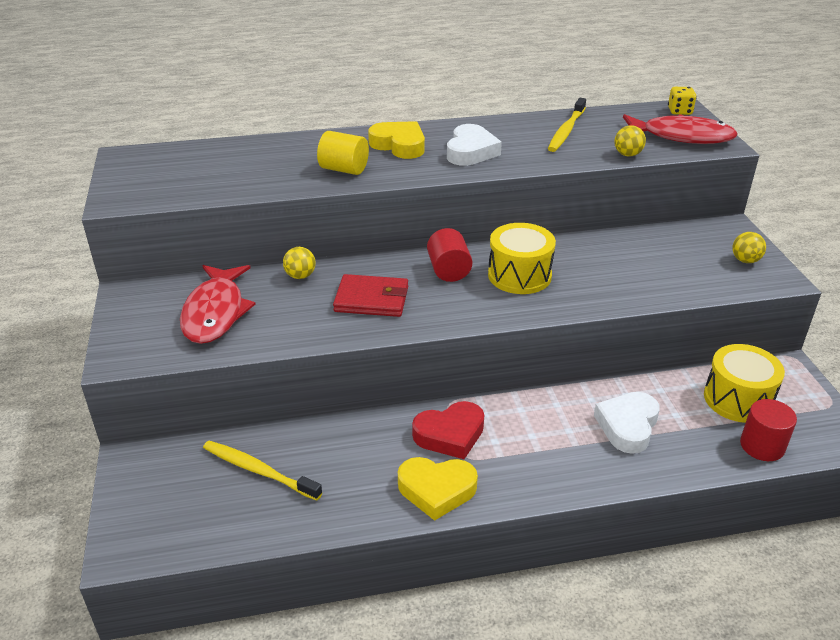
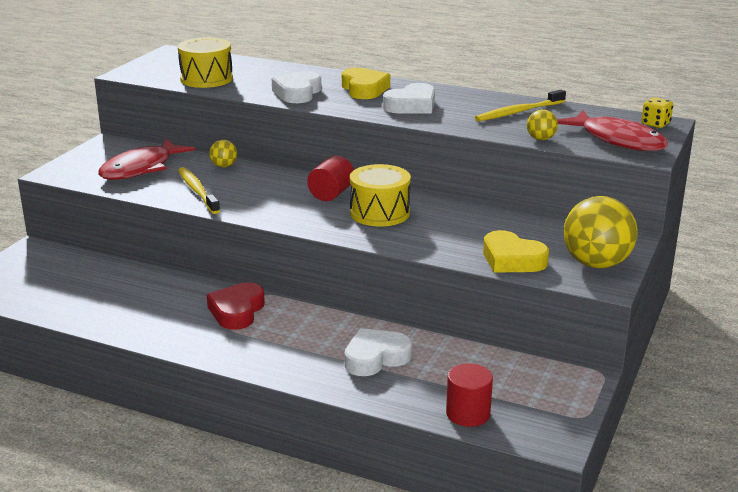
camera: 35 degrees right, 10 degrees down
yellow toothbrush [203,441,322,501] -> yellow toothbrush moved to [178,167,220,214]
yellow cylinder [317,131,369,175] -> white heart [272,71,321,103]
red wallet [333,274,408,317] -> none
yellow heart [398,457,478,521] -> yellow heart moved to [483,230,549,273]
red heart [412,401,484,459] -> red heart turned 90 degrees clockwise [207,282,265,330]
yellow drum [704,344,785,423] -> yellow drum moved to [178,37,233,88]
yellow ball [732,232,766,263] -> yellow ball [563,196,638,268], size x2.14

